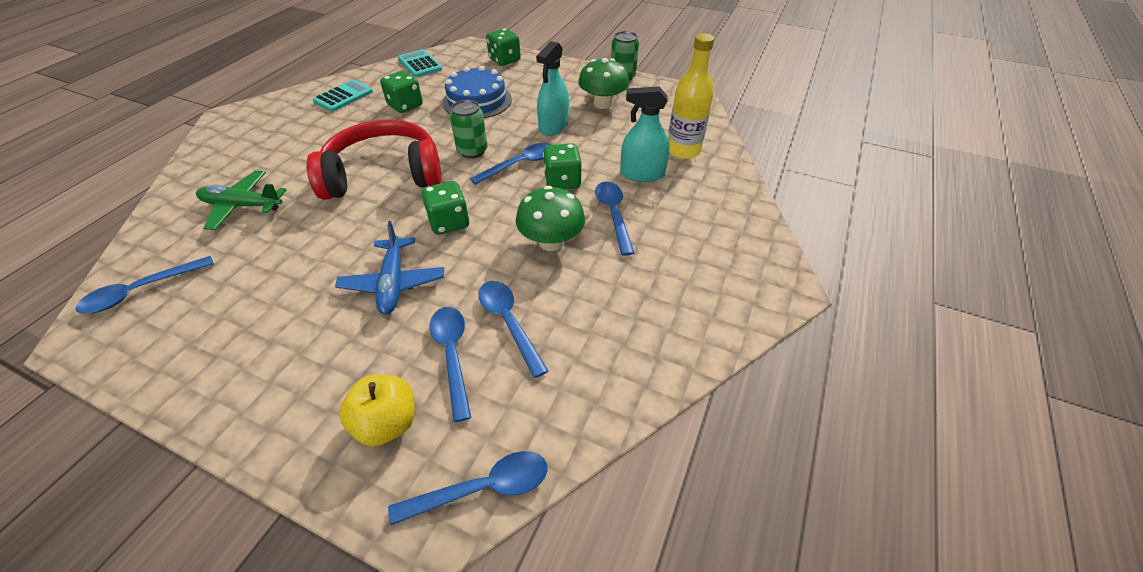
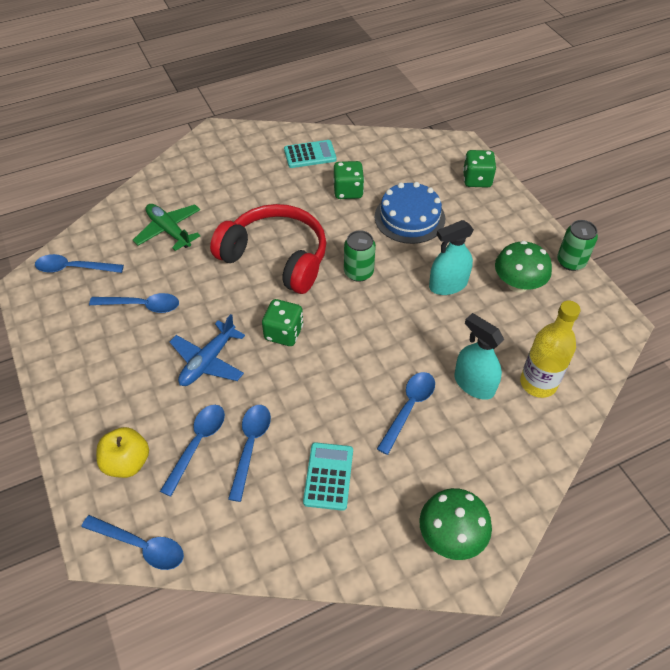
camera: 40 degrees right, 5 degrees up
turquoise calculator [398,49,442,77] -> turquoise calculator moved to [303,442,353,511]
blue spoon [470,143,551,185] -> blue spoon moved to [89,293,179,313]
green mushroom [516,186,585,251] -> green mushroom moved to [419,488,492,560]
green dice [543,143,582,189] -> none

